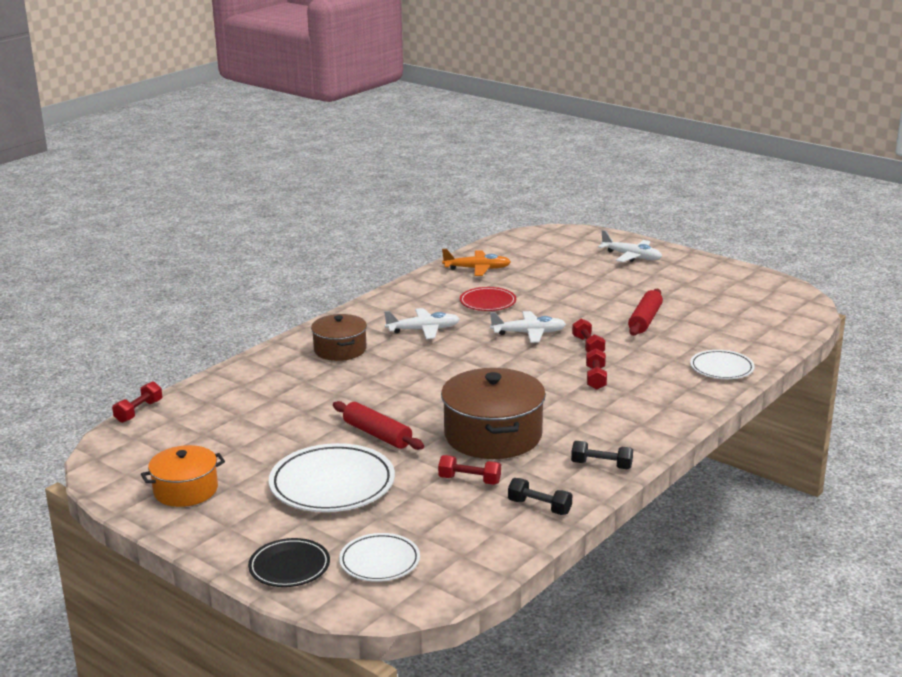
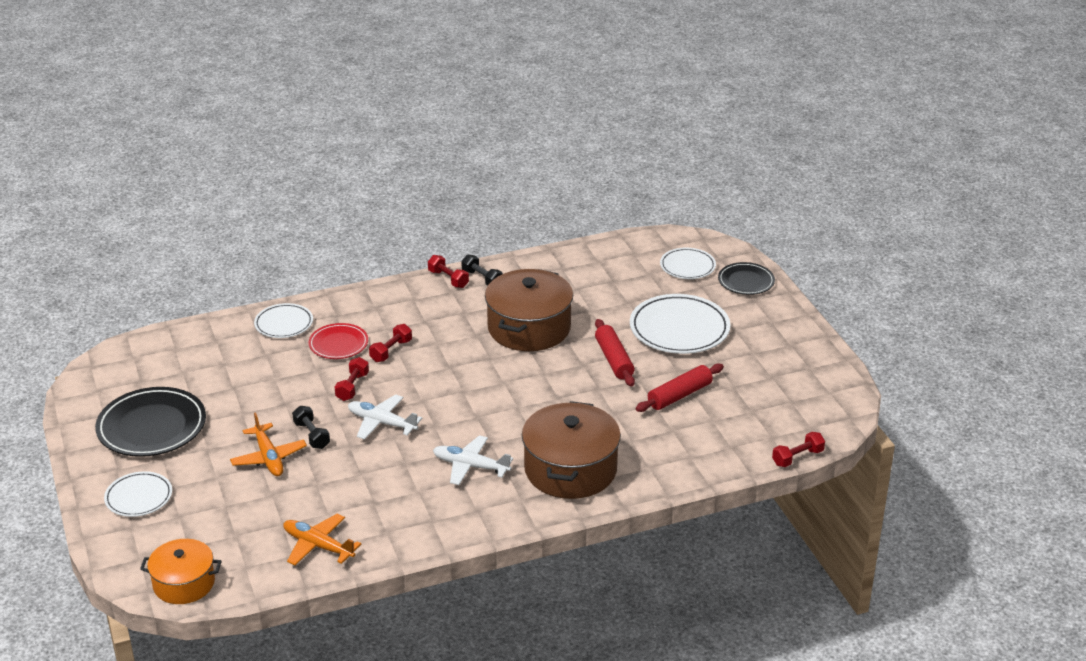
camera: 150 degrees left, 10 degrees up
orange pot [141,445,225,507] -> orange pot moved to [140,539,222,604]
brown pot [311,314,367,361] -> brown pot [522,401,621,499], size x1.64
red dumbbell [438,455,501,485] -> red dumbbell moved to [428,255,469,288]
red plate [460,287,516,311] -> red plate moved to [309,323,368,359]
black dumbbell [508,478,572,515] -> black dumbbell moved to [292,406,330,449]
white plane [598,230,662,262] -> white plate [104,471,172,517]
red rolling pin [628,289,663,336] -> red rolling pin moved to [636,364,724,412]
none -> black plate [95,387,206,457]
none -> orange plane [230,412,307,476]

